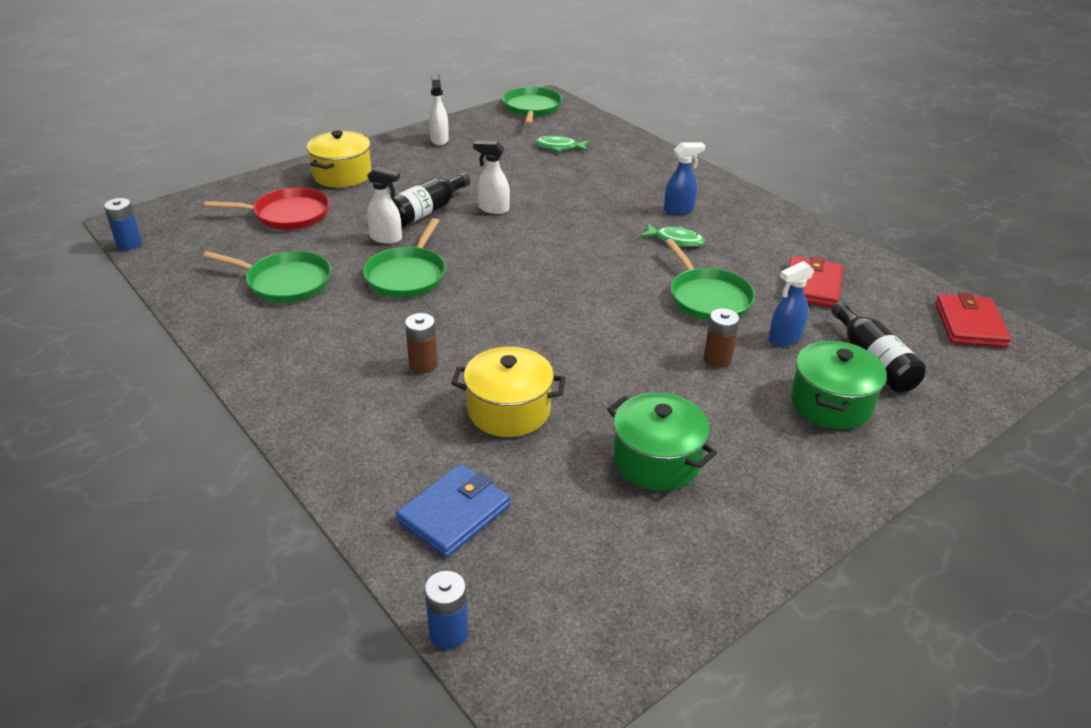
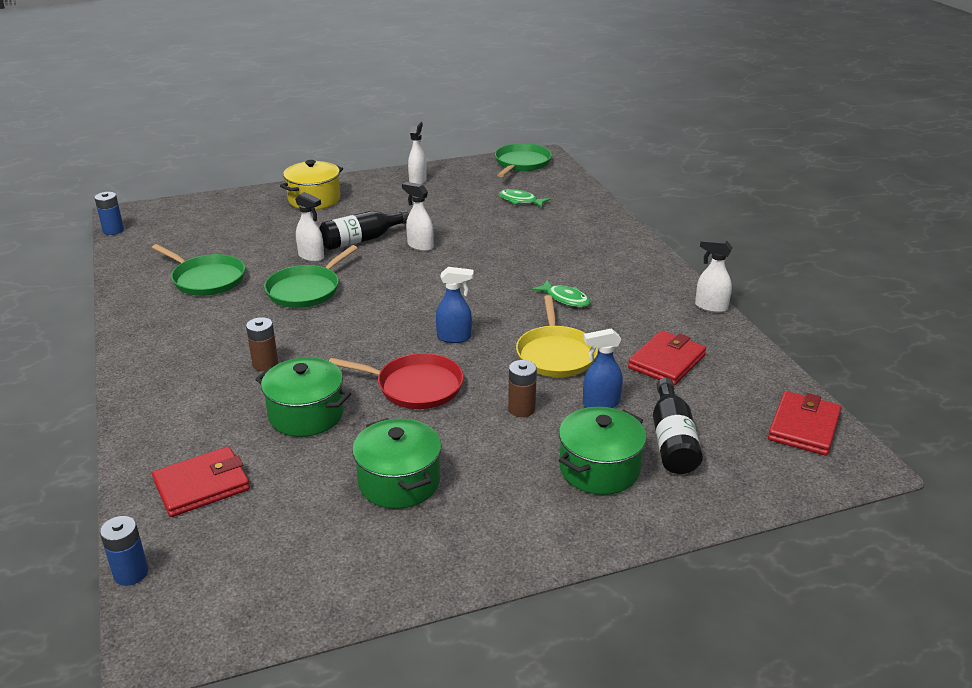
camera: 20 degrees right, 5 degrees down
red pan [204,187,330,230] -> red pan moved to [329,353,464,409]
blue wallet [396,464,510,558] -> red wallet [152,446,250,517]
yellow pot [451,347,566,437] -> green pot [255,357,351,437]
blue spray bottle [664,142,705,215] -> blue spray bottle moved to [436,267,474,343]
green pan [665,239,755,321] -> yellow pan [516,295,598,377]
none -> white spray bottle [695,238,733,313]

